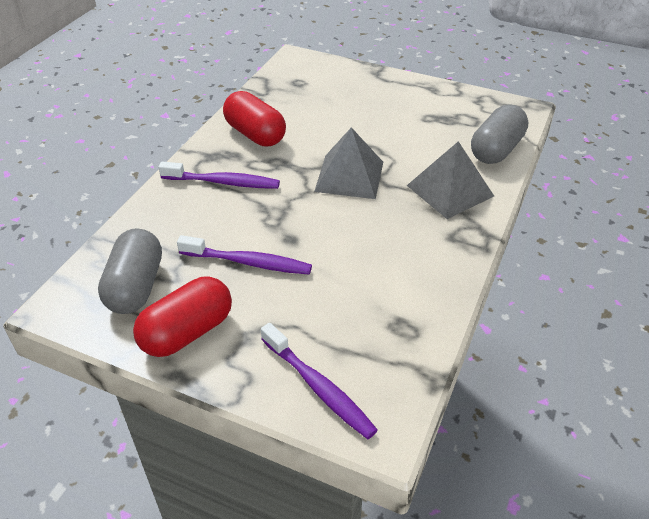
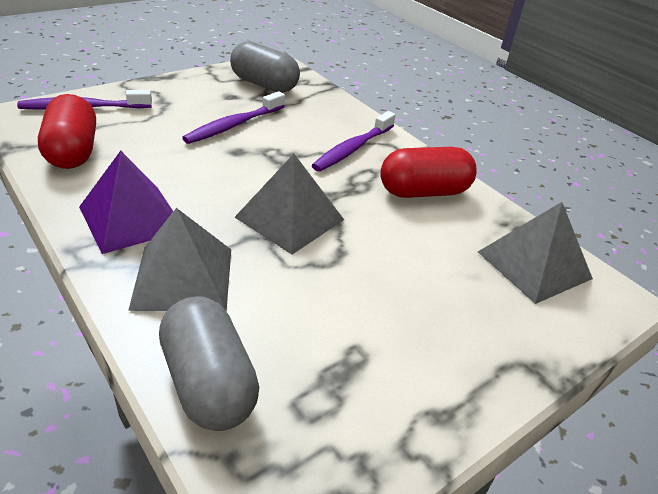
camera: 115 degrees right, 5 degrees down
red capsule [133,276,232,357] -> red capsule moved to [38,94,96,169]
none -> purple pyramid [79,151,173,254]
none -> grey pyramid [478,202,593,304]

